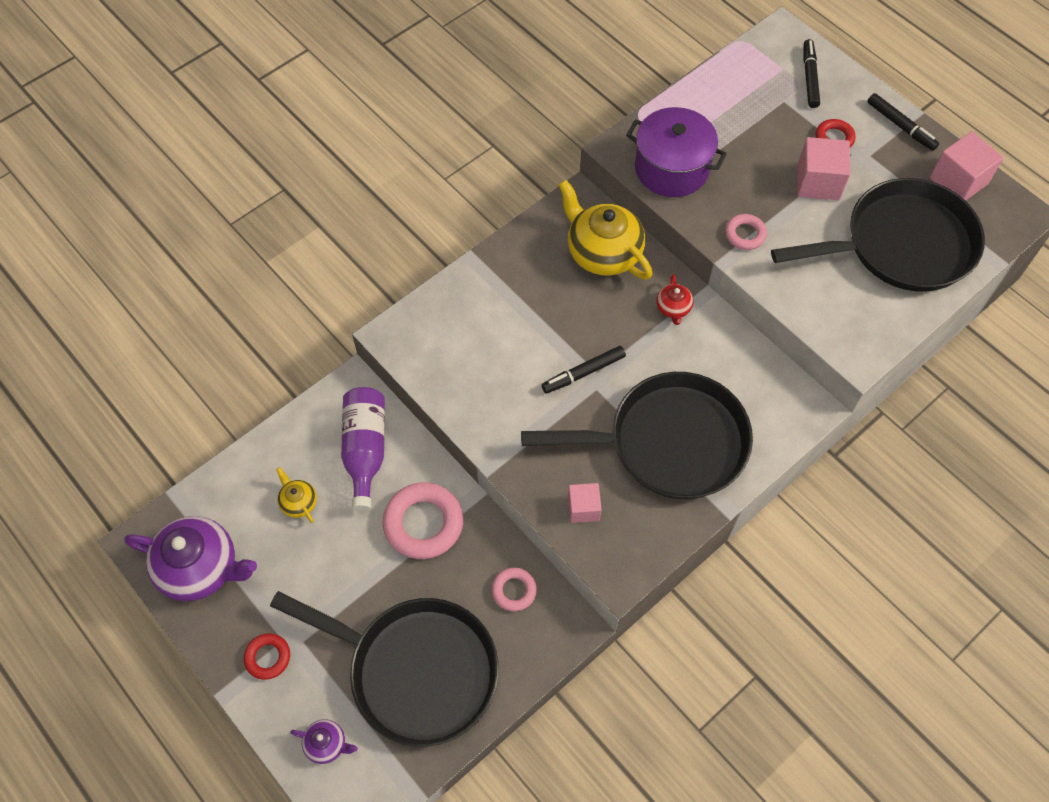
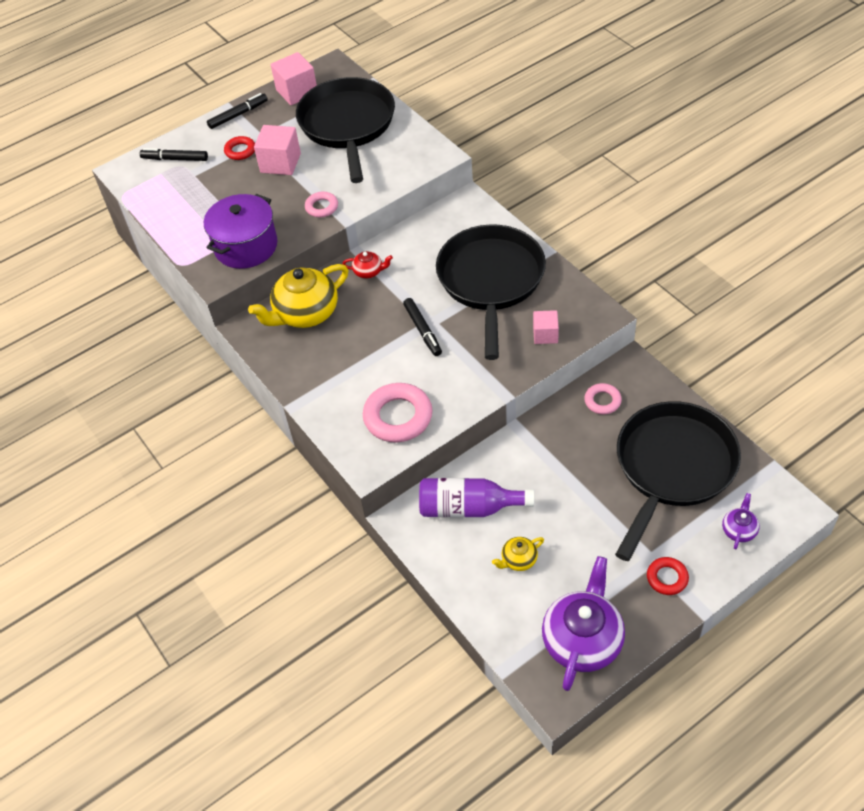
camera: 80 degrees left, 10 degrees down
pink ring [382,482,463,559] -> pink ring moved to [363,383,432,442]

